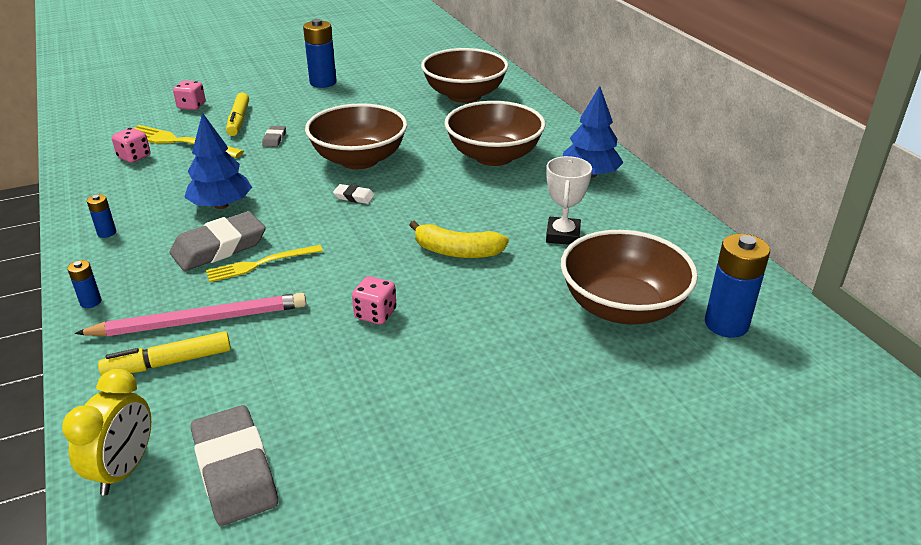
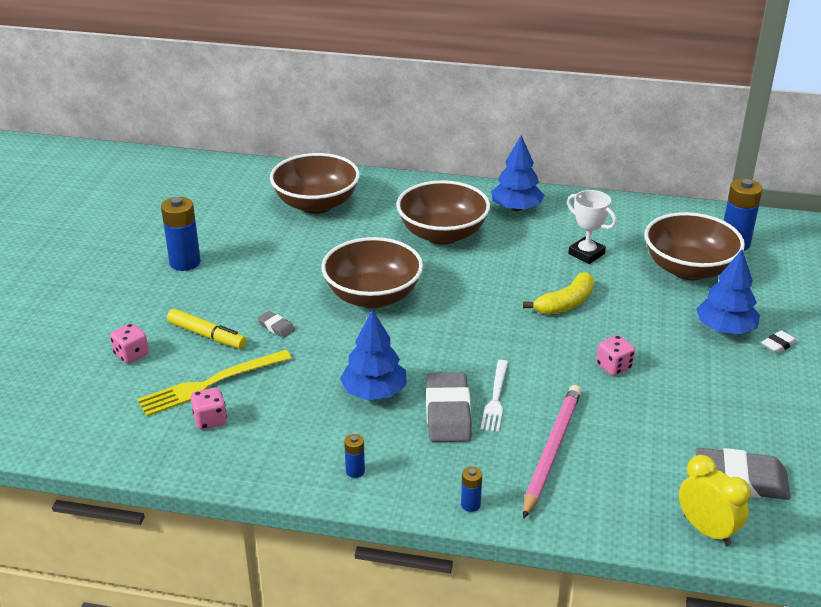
camera: 55 degrees left, 0 degrees up
yellow marker [98,331,231,376] -> none
yellow fork [206,245,323,282] -> white fork [480,360,508,432]
white eraser [333,184,375,204] -> white eraser moved to [761,330,797,354]
none -> blue tree [696,249,760,334]

